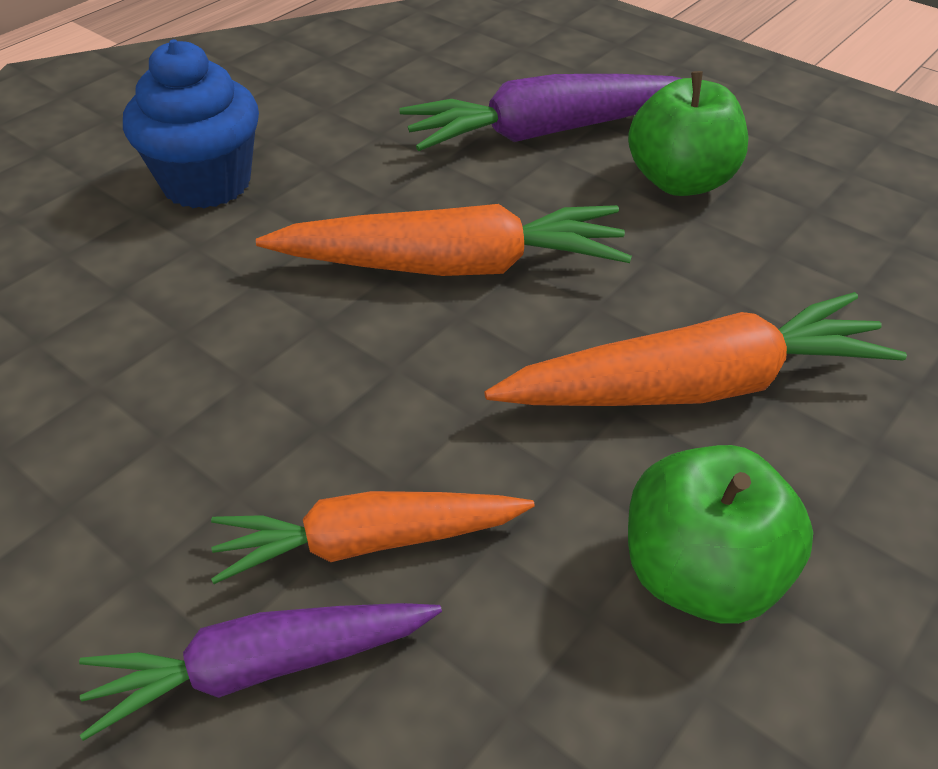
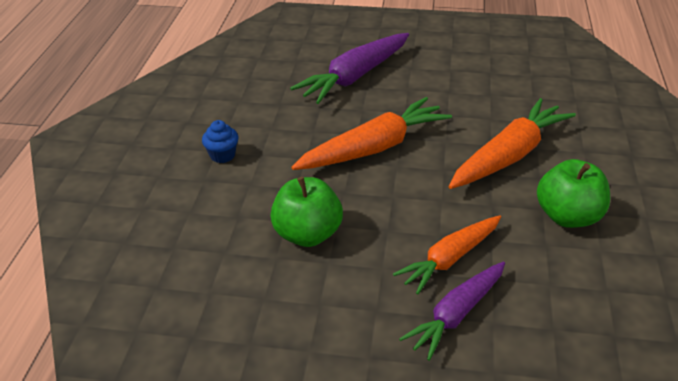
camera: 30 degrees left, 5 degrees down
blue cupcake [123,39,259,208] -> blue cupcake [202,120,238,163], size x0.52
green apple [628,71,748,196] -> green apple moved to [270,177,343,247]

